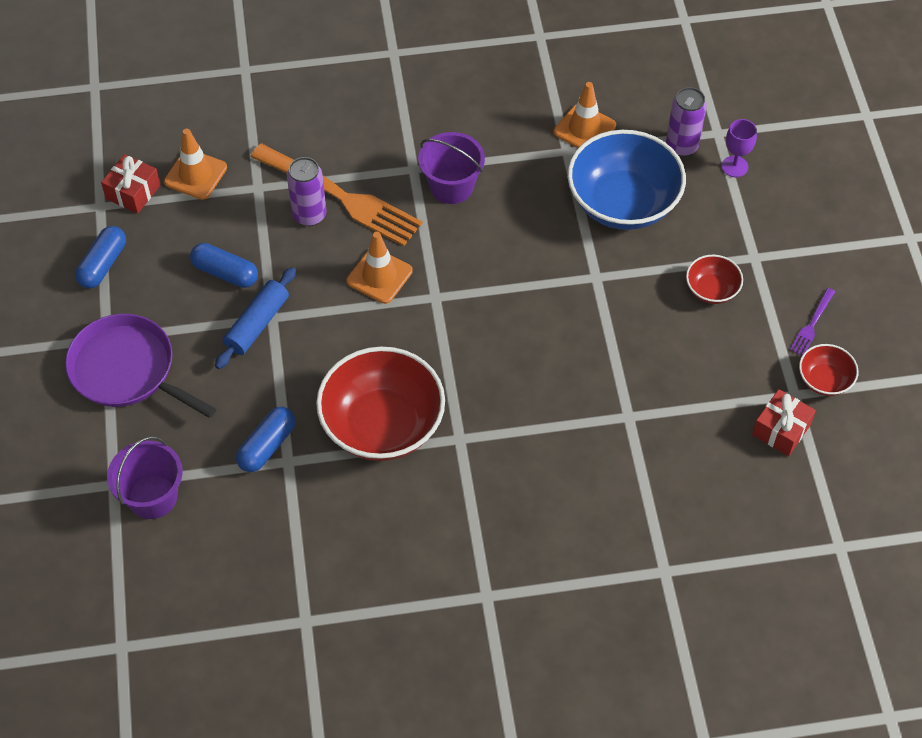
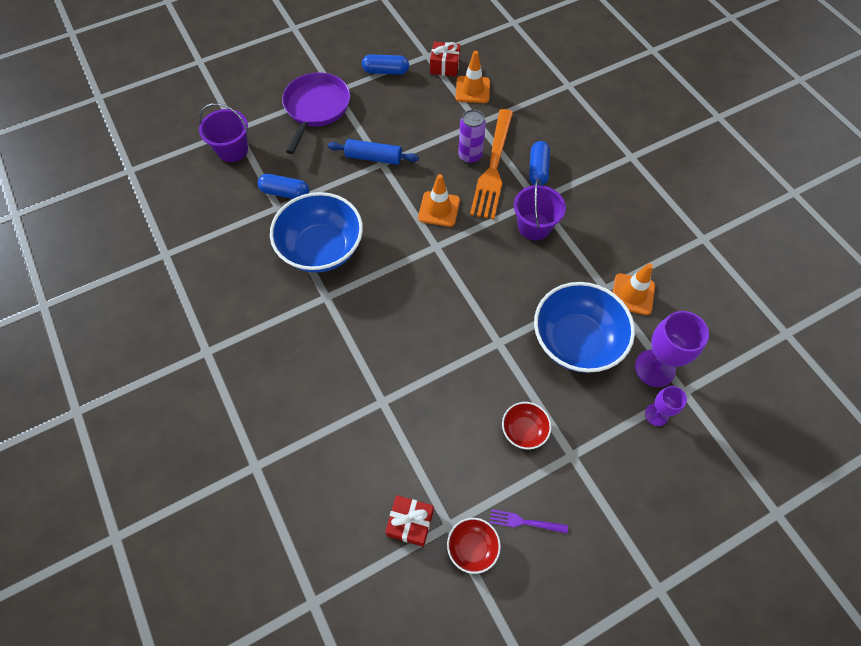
camera: 70 degrees right, 5 degrees up
blue capsule [190,243,258,288] -> blue capsule moved to [529,141,550,185]
red bowl [316,347,445,461] -> blue bowl [270,192,363,273]
purple can [666,87,707,157] -> purple goblet [635,311,709,387]

